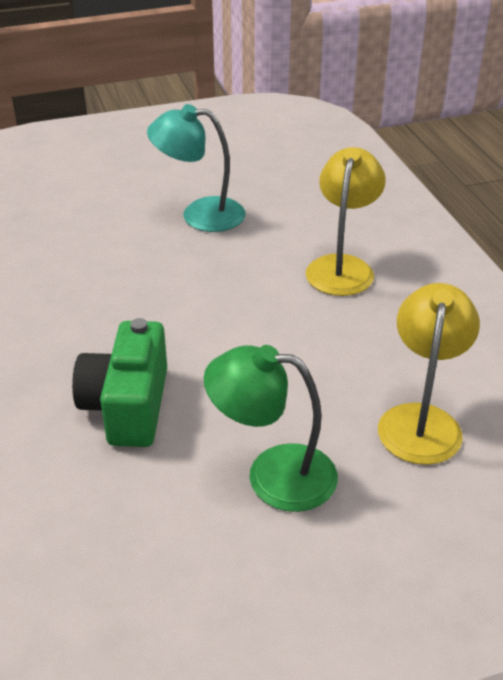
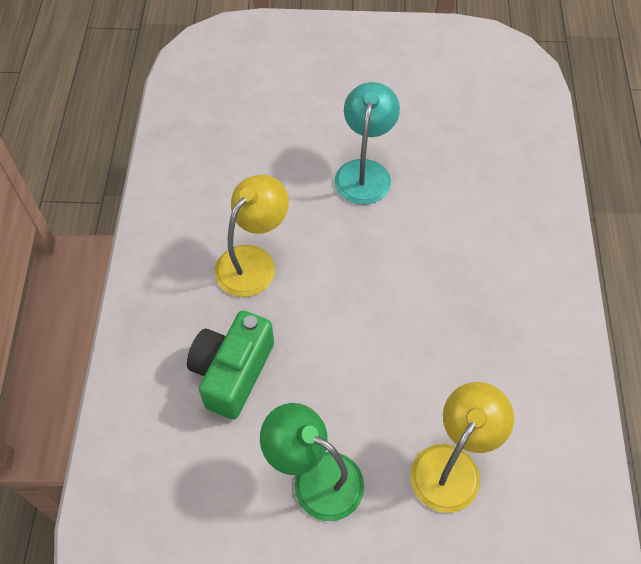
camera: 20 degrees right, 20 degrees up
turquoise lamp [147,104,246,232] -> turquoise lamp turned 75 degrees clockwise [335,82,400,205]
yellow lamp [306,147,386,296] -> yellow lamp moved to [215,175,289,297]

